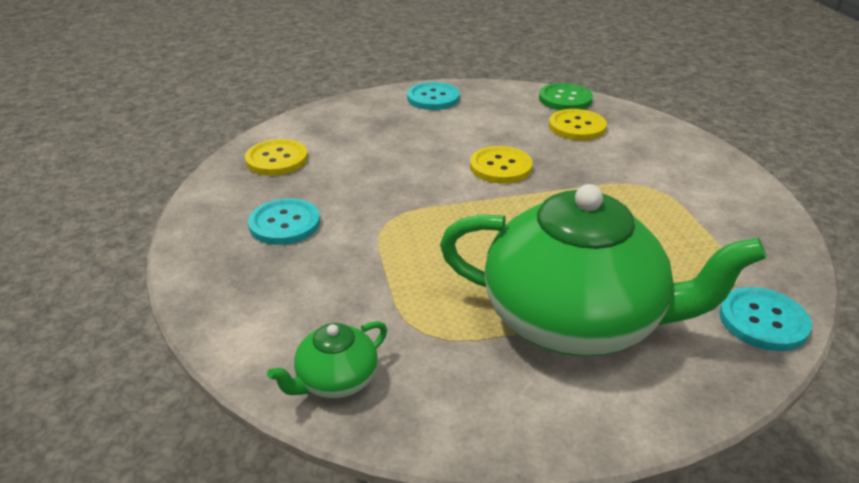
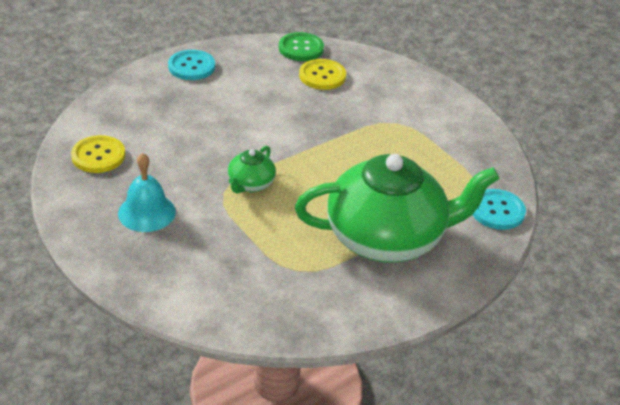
camera: 25 degrees left, 5 degrees up
turquoise button [248,198,320,245] -> turquoise bell [118,153,176,232]
green teapot [267,321,387,399] -> green teapot moved to [228,146,276,194]
yellow button [470,146,533,184] -> none

